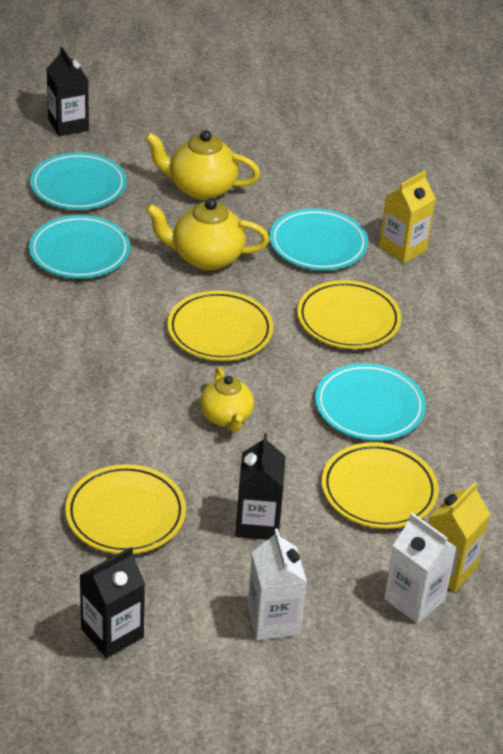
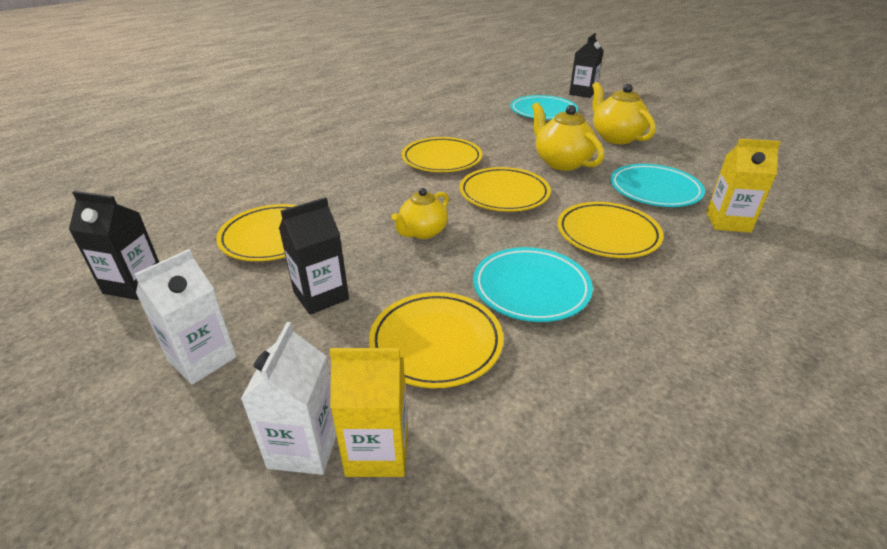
camera: 55 degrees right, 5 degrees down
turquoise plate [29,215,130,278] -> none
none -> yellow plate [402,137,482,172]

